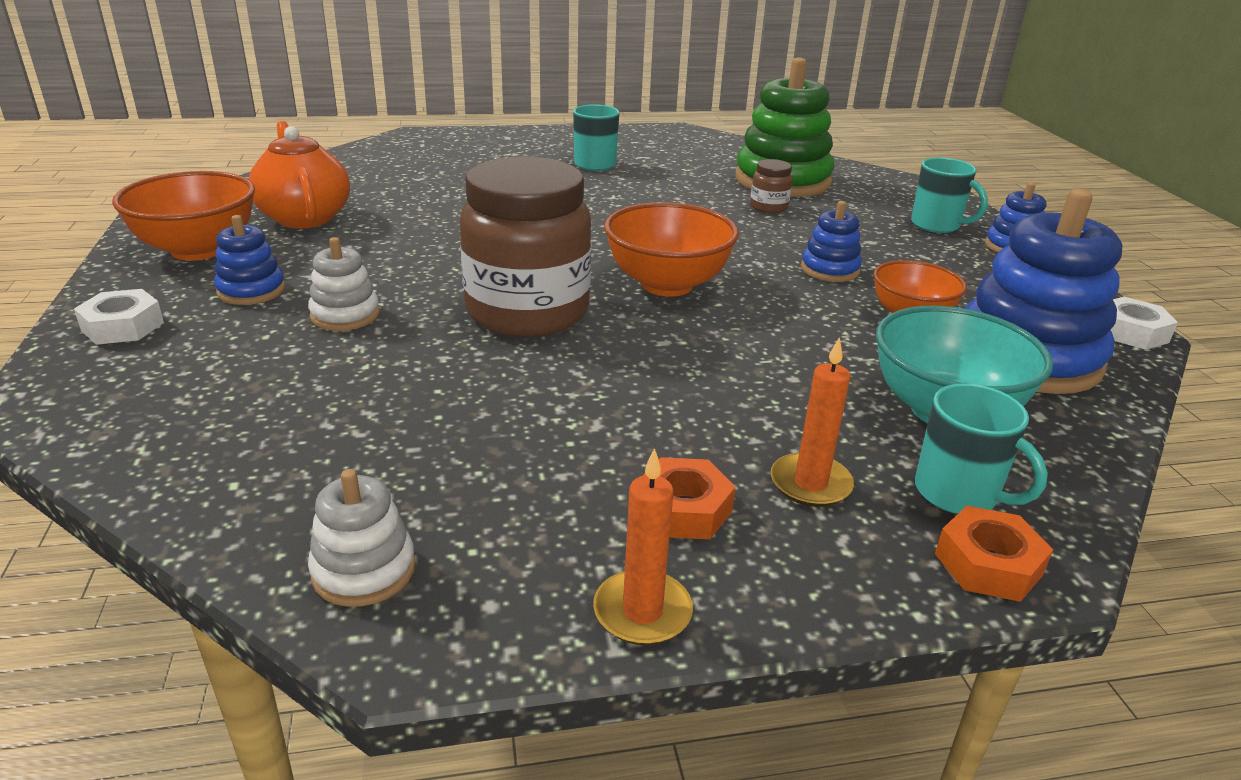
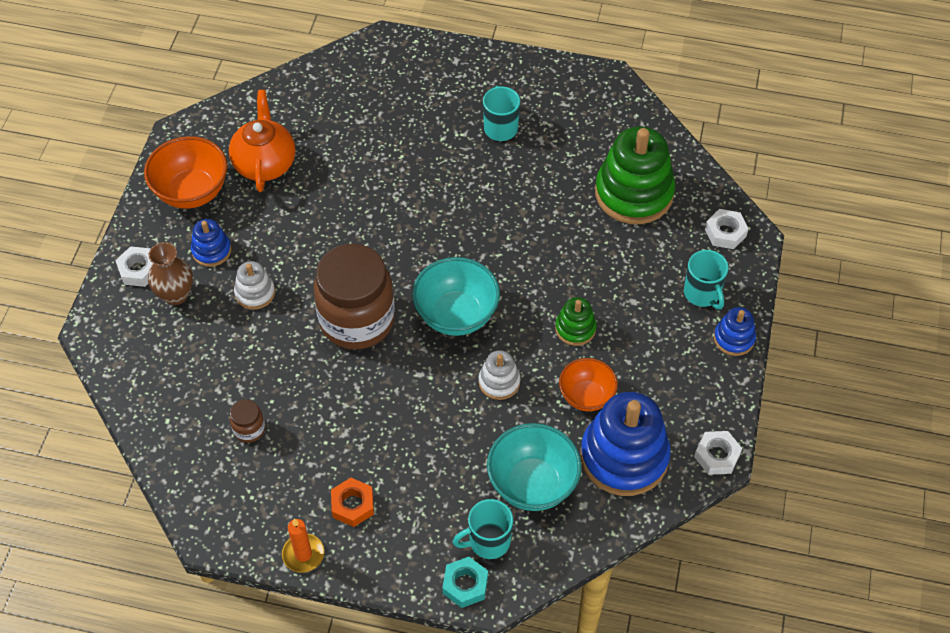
camera: 25 degrees right, 25 degrees up
white stacking toy [308,469,416,607] -> white stacking toy moved to [478,351,520,400]
orange bowl [604,202,739,297] -> turquoise bowl [412,257,500,336]
brown jar [750,159,792,213] -> brown jar moved to [230,399,265,443]
orange candle [771,337,854,507] -> none
blue stacking toy [801,201,862,282] -> green stacking toy [555,297,596,346]
turquoise mug [915,383,1048,514] -> turquoise mug turned 90 degrees clockwise [453,499,513,559]
orange nut [935,506,1053,602] -> turquoise nut [442,557,488,608]
none -> brown vase [148,242,193,305]
none -> white nut [705,209,749,249]

